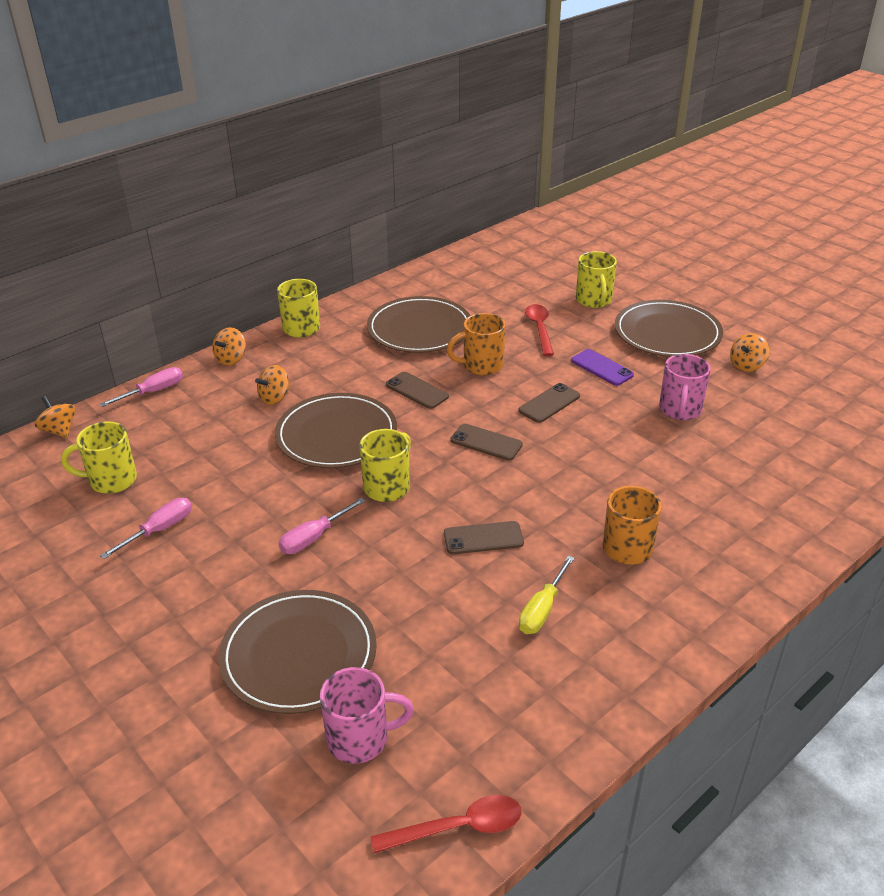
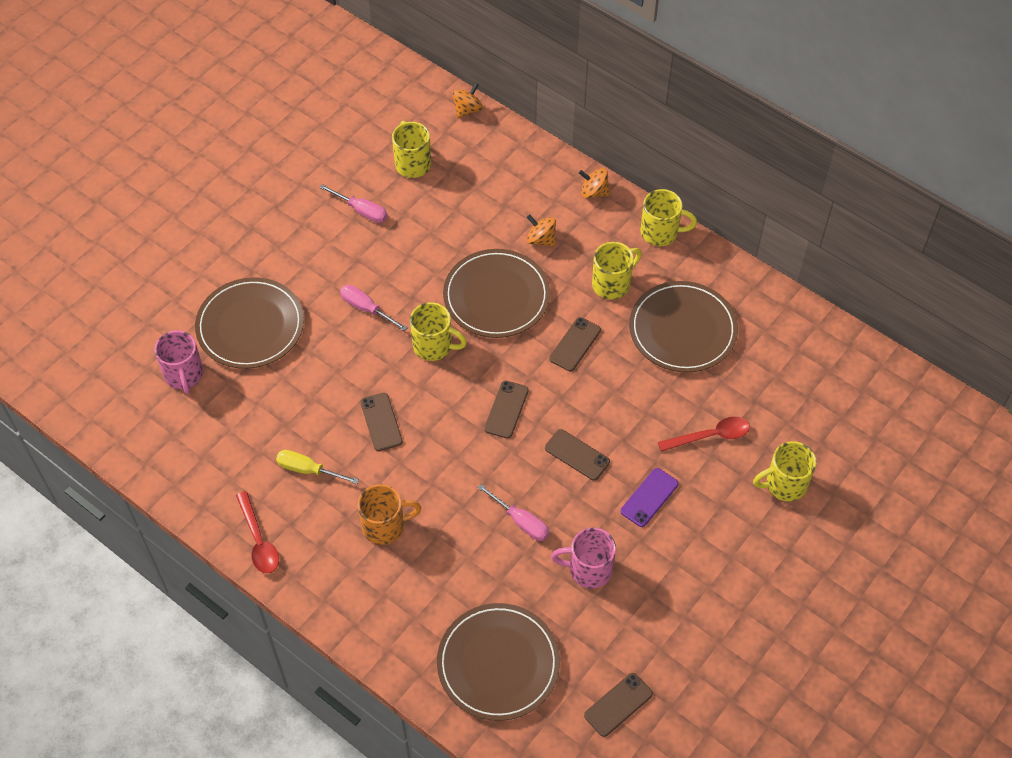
camera: 80 degrees right, 20 degrees up
pink screwdriver [100,367,183,407] -> pink screwdriver moved to [477,484,549,541]
red spoon [371,795,522,853] -> red spoon moved to [236,491,279,573]
orange mug [447,313,505,376] -> none
brown plate [615,300,723,357] -> brown plate moved to [437,603,560,721]
orange spinning top [730,333,770,372] -> none
none -> brown phone [584,673,653,737]
none -> yellow mug [592,242,642,300]

